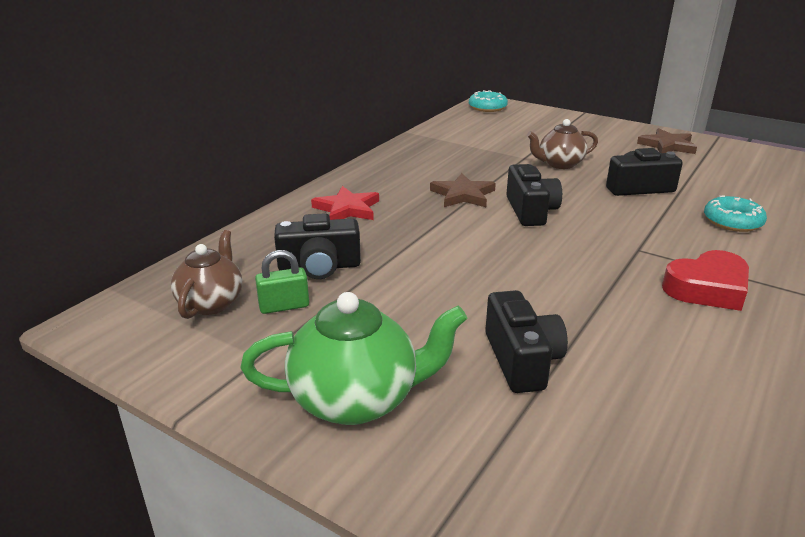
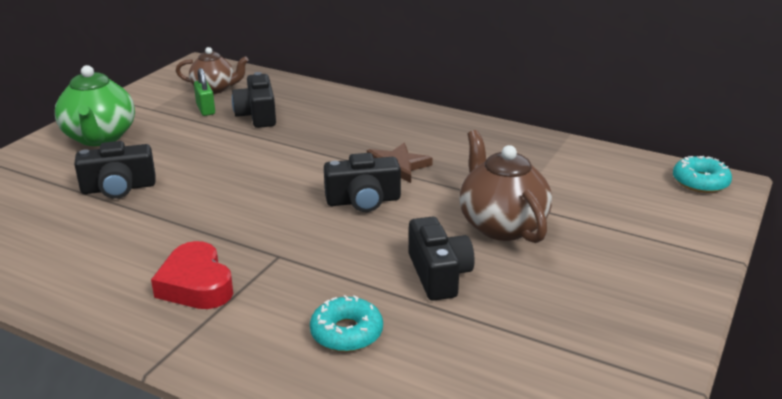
camera: 85 degrees right, 0 degrees up
red star [311,186,379,220] -> none
brown teapot [527,119,598,169] -> brown teapot [459,130,552,243], size x1.53
brown star [637,128,697,154] -> none

